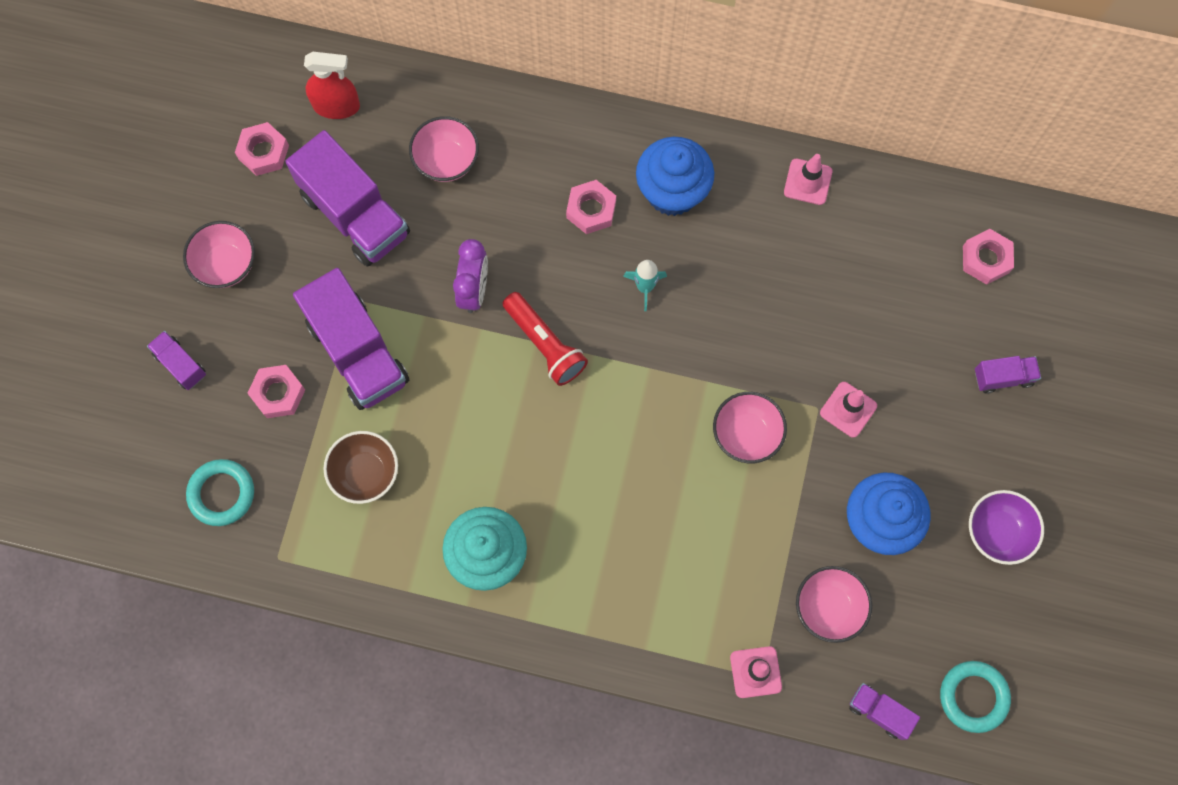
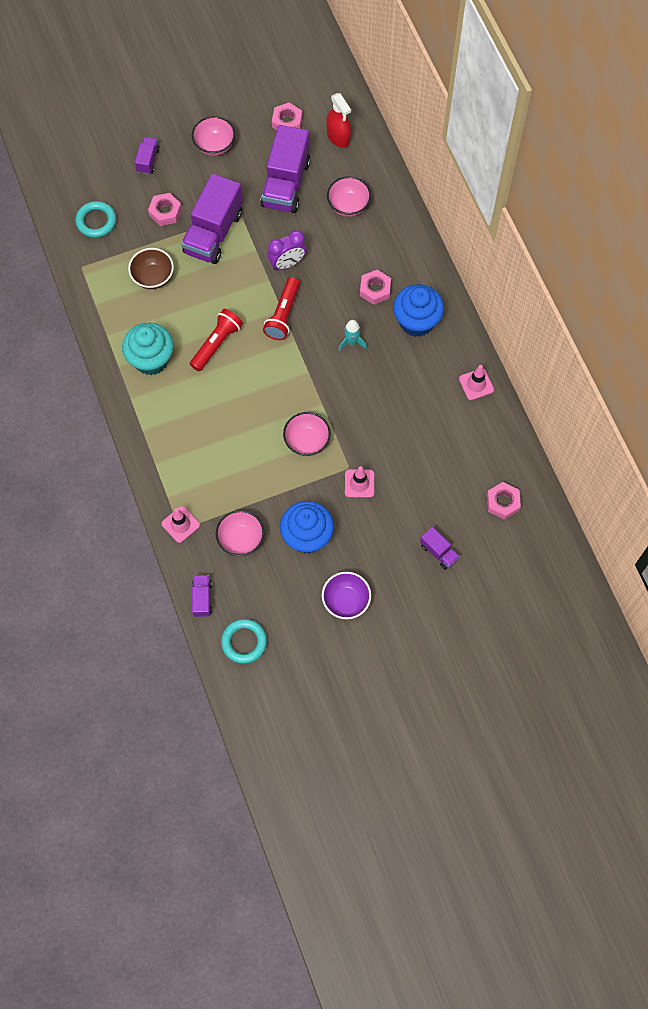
camera: 55 degrees right, 5 degrees down
none -> red flashlight [190,309,243,371]

